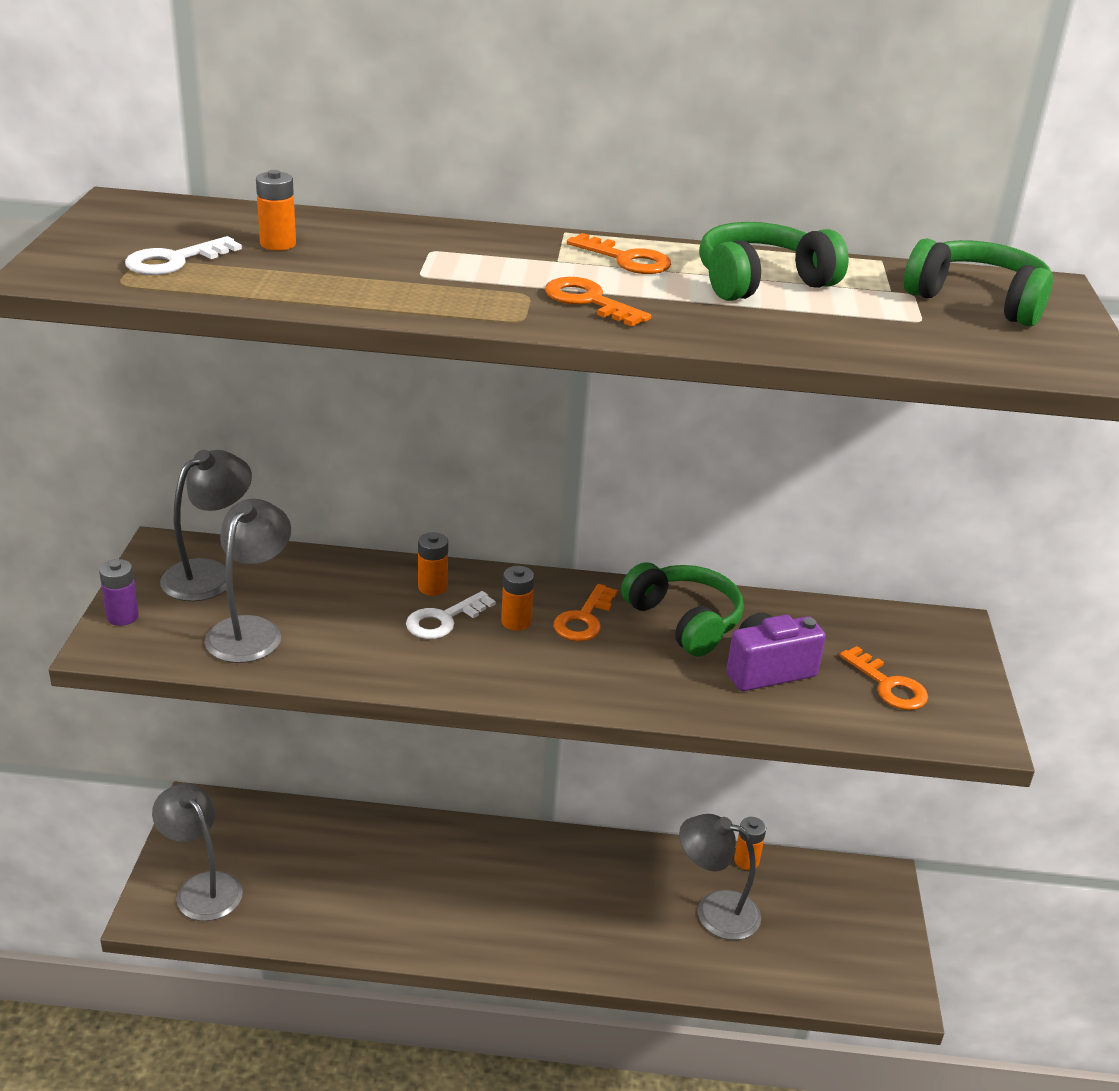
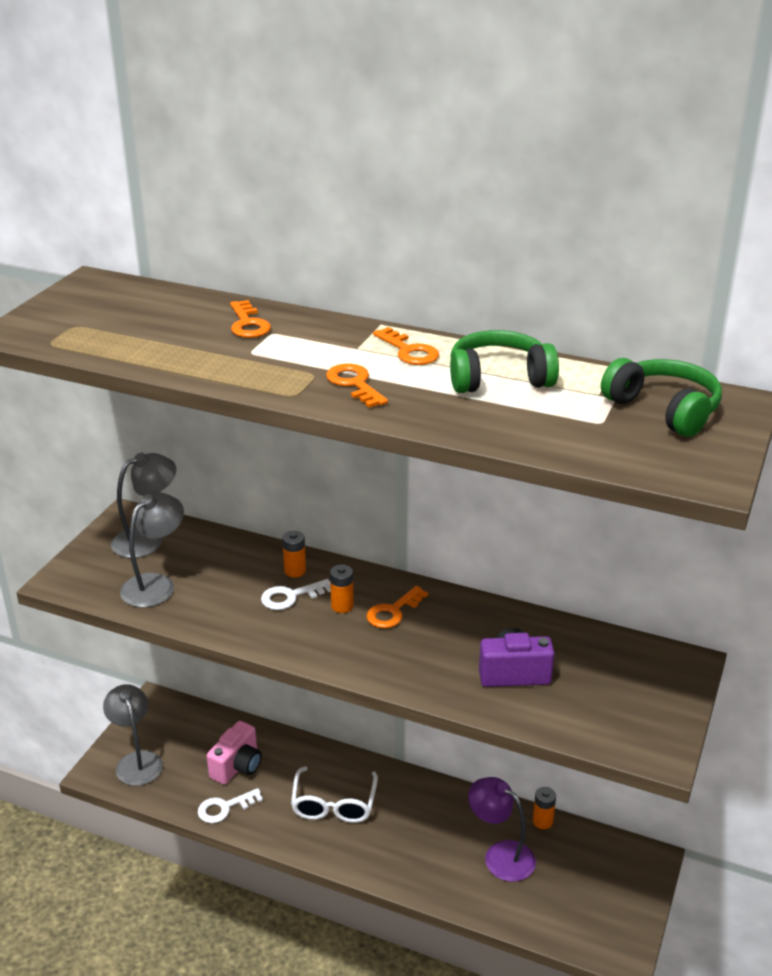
camera: 20 degrees right, 0 degrees up
purple battery [99,559,139,626] -> none
white key [125,236,242,275] -> white key moved to [198,788,263,823]
orange battery [256,170,296,251] -> none
green headphones [621,562,744,656] -> none
grey lamp [679,814,761,940] -> purple lamp [468,777,536,882]
orange key [840,646,928,710] -> orange key moved to [230,300,271,338]
none -> pink camera [207,721,262,785]
none -> white glasses [291,766,378,823]

